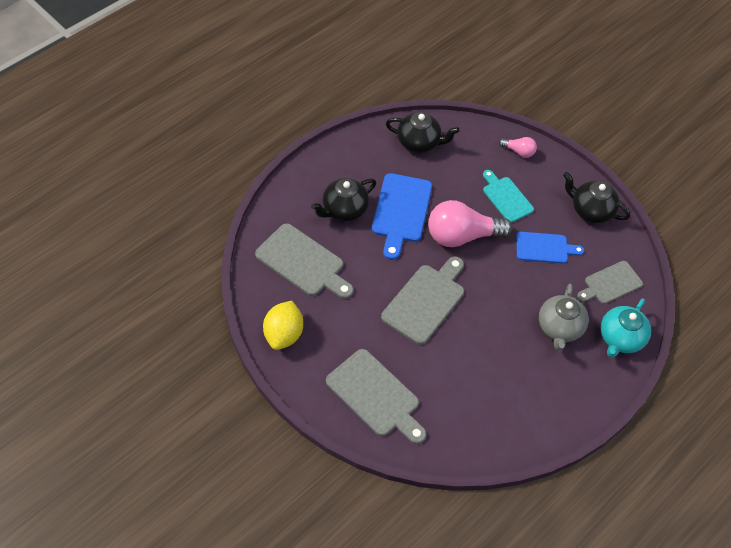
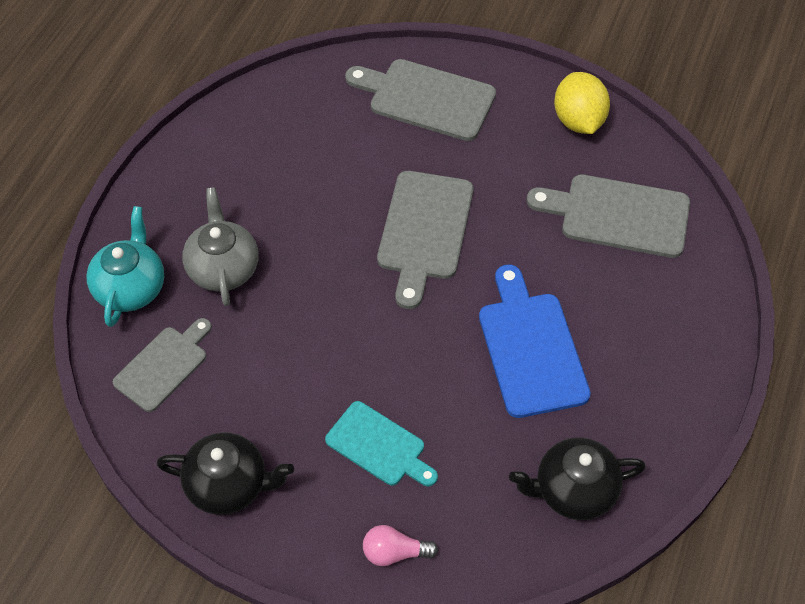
camera: 160 degrees right, 0 degrees up
black teapot [311,178,376,221] -> none
pink light bulb [428,200,512,247] -> none
blue cutting board [516,232,584,264] -> none

